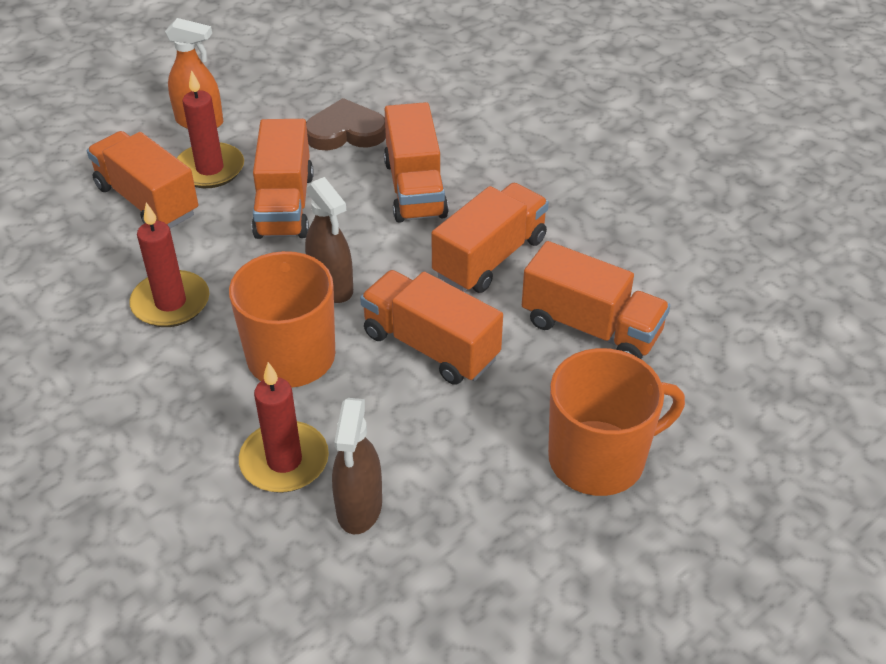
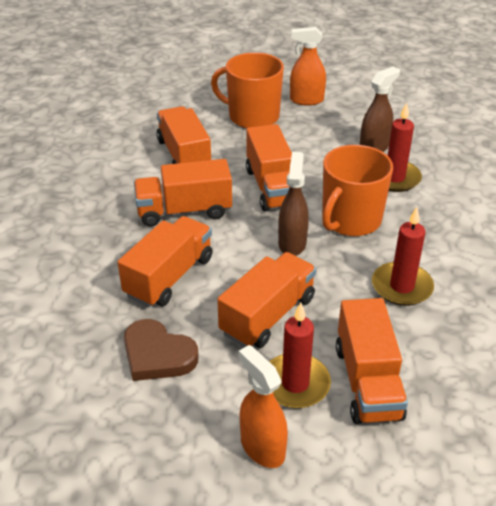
camera: 140 degrees left, 5 degrees down
none -> orange spray bottle [290,27,326,105]

